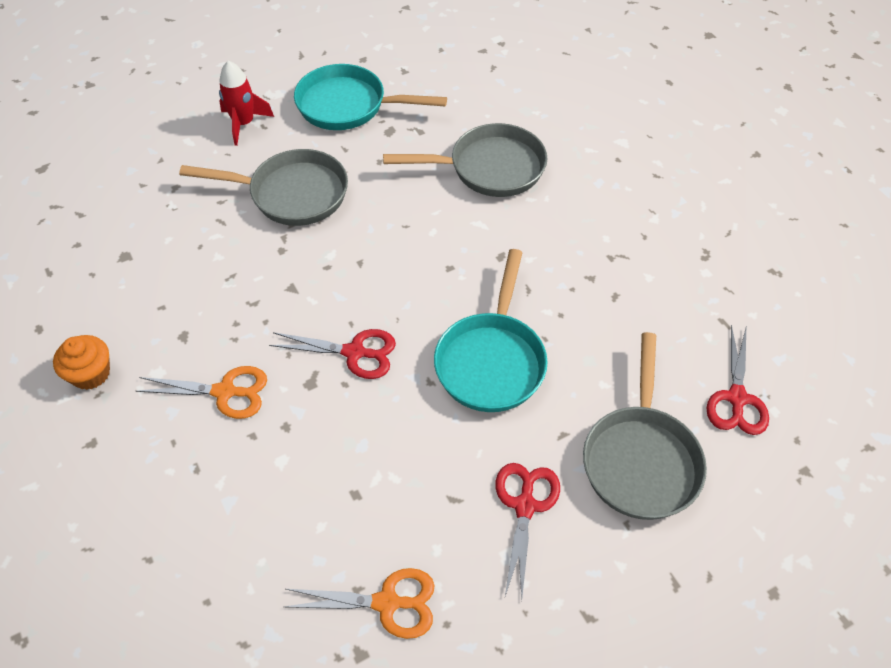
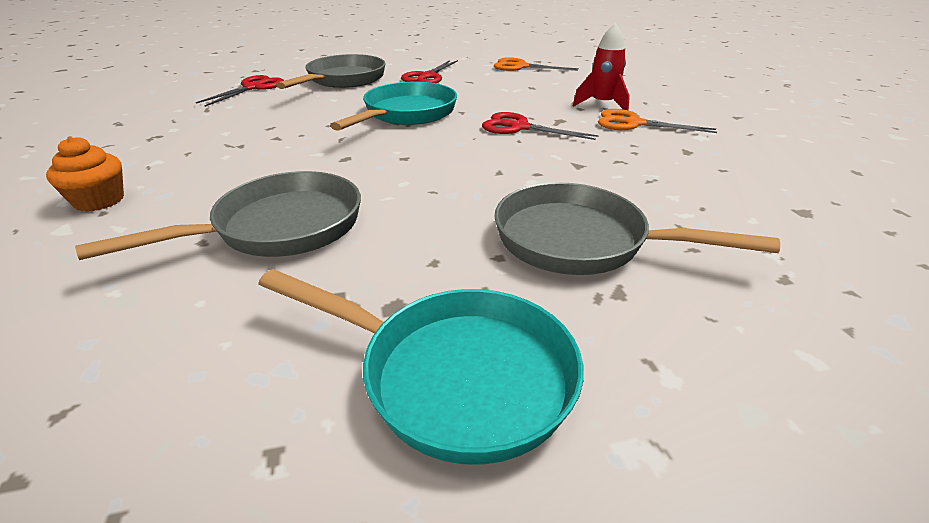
camera: 165 degrees left, 20 degrees down
orange cupcake [53,335,110,390] -> orange cupcake moved to [46,136,124,212]
red rocket [219,61,274,146] -> red rocket moved to [573,23,630,111]
grey pan [383,123,547,197] -> grey pan turned 135 degrees clockwise [75,171,361,260]

